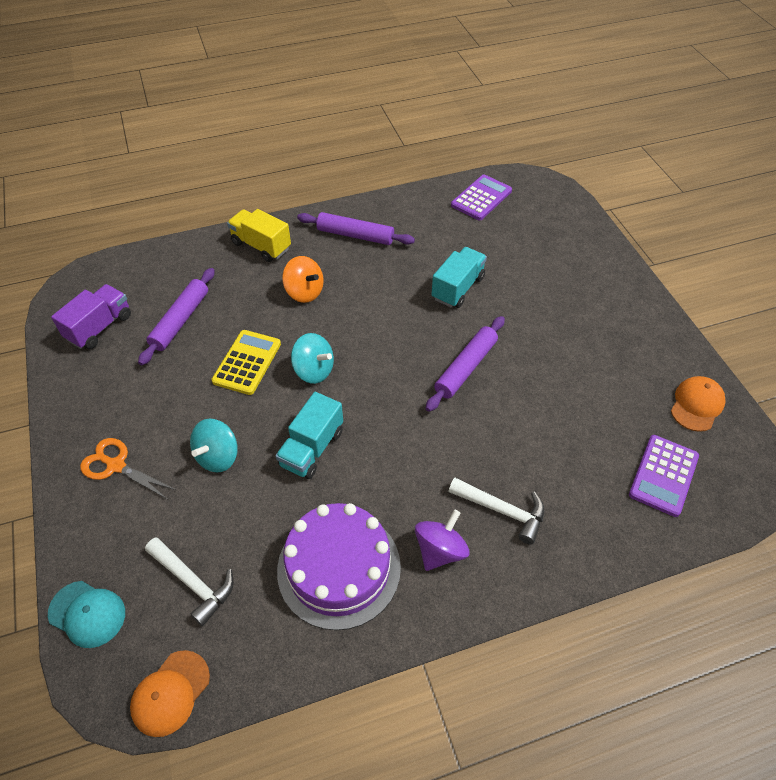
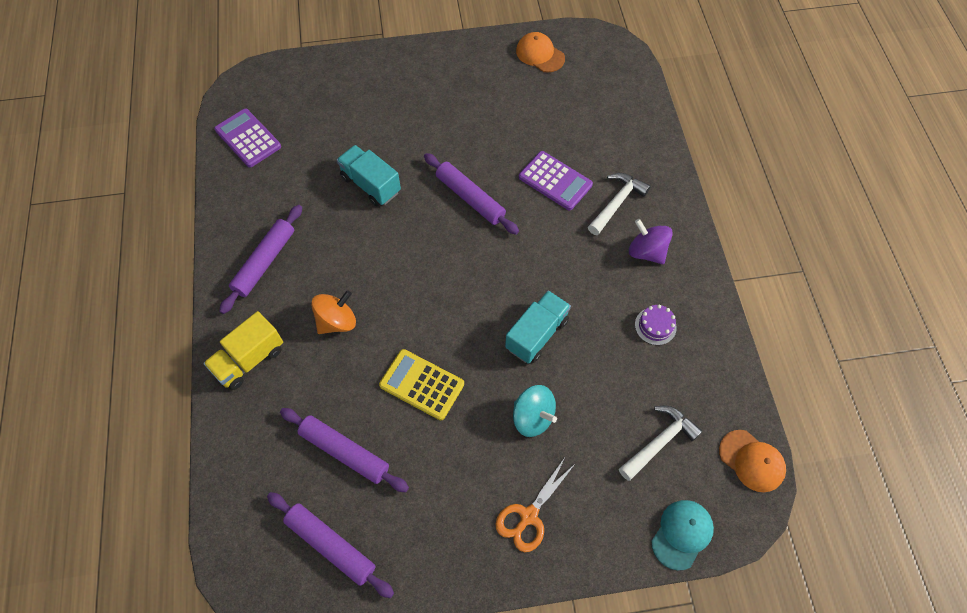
camera: 80 degrees left, 10 degrees up
purple truck [51,284,131,349] -> purple rolling pin [267,492,394,598]
turquoise truck [276,392,343,479] -> turquoise truck turned 90 degrees counterclockwise [505,290,571,364]
purple cake [277,503,401,630] -> purple cake [635,304,677,345], size x0.41
turquoise spinning top [291,333,334,384] -> none
purple calculator [629,435,699,517] -> purple calculator moved to [519,151,593,210]

